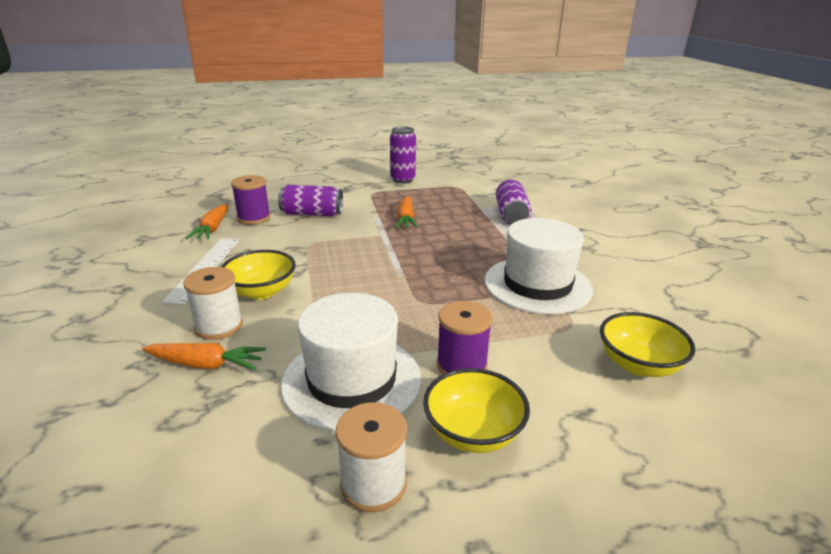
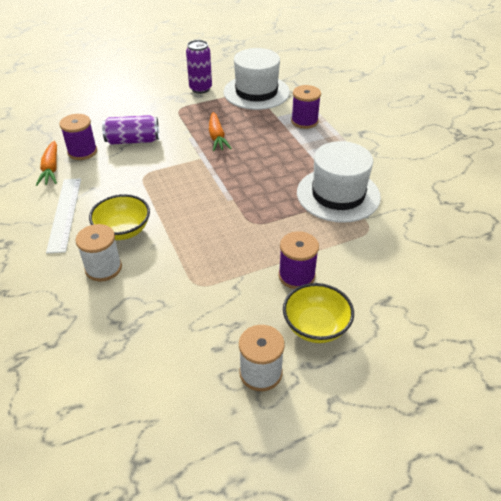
camera: 10 degrees left, 15 degrees up
orange carrot [142,343,266,370] -> none
white hat [281,293,421,432] -> white hat moved to [223,48,290,110]
purple can [496,179,531,224] -> purple spool [291,85,321,129]
yellow bowl [600,312,696,377] -> none

